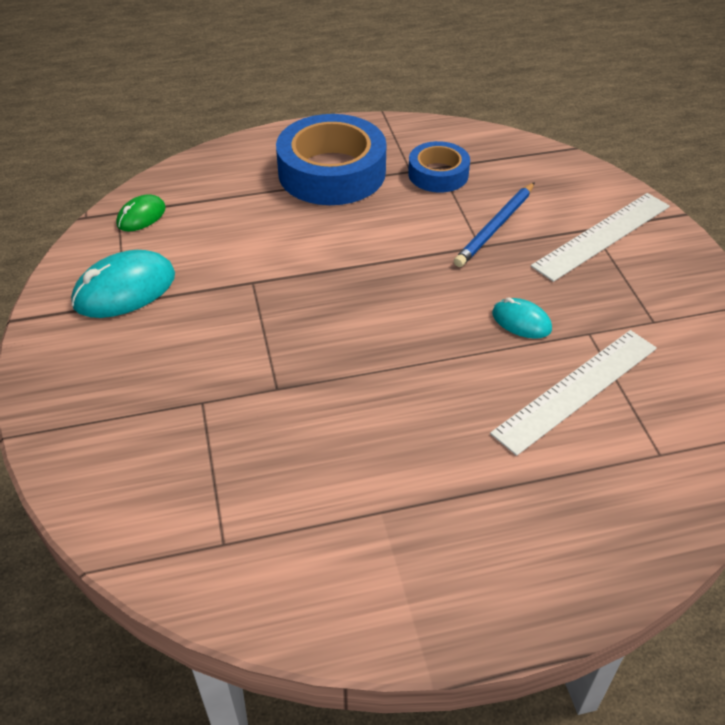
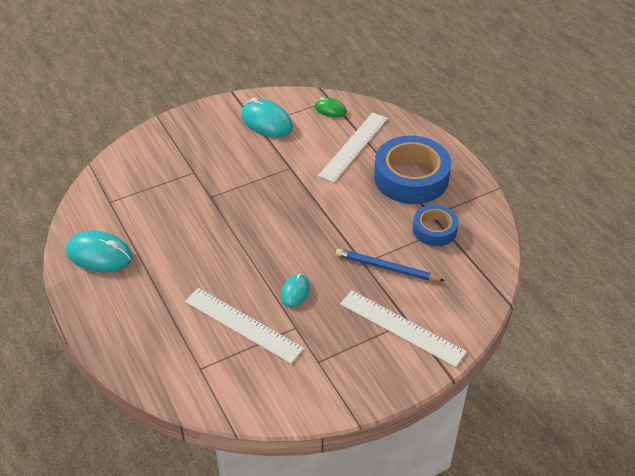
camera: 75 degrees right, 0 degrees up
none -> turquoise mouse [66,230,133,272]
none -> white ruler [318,112,388,183]

